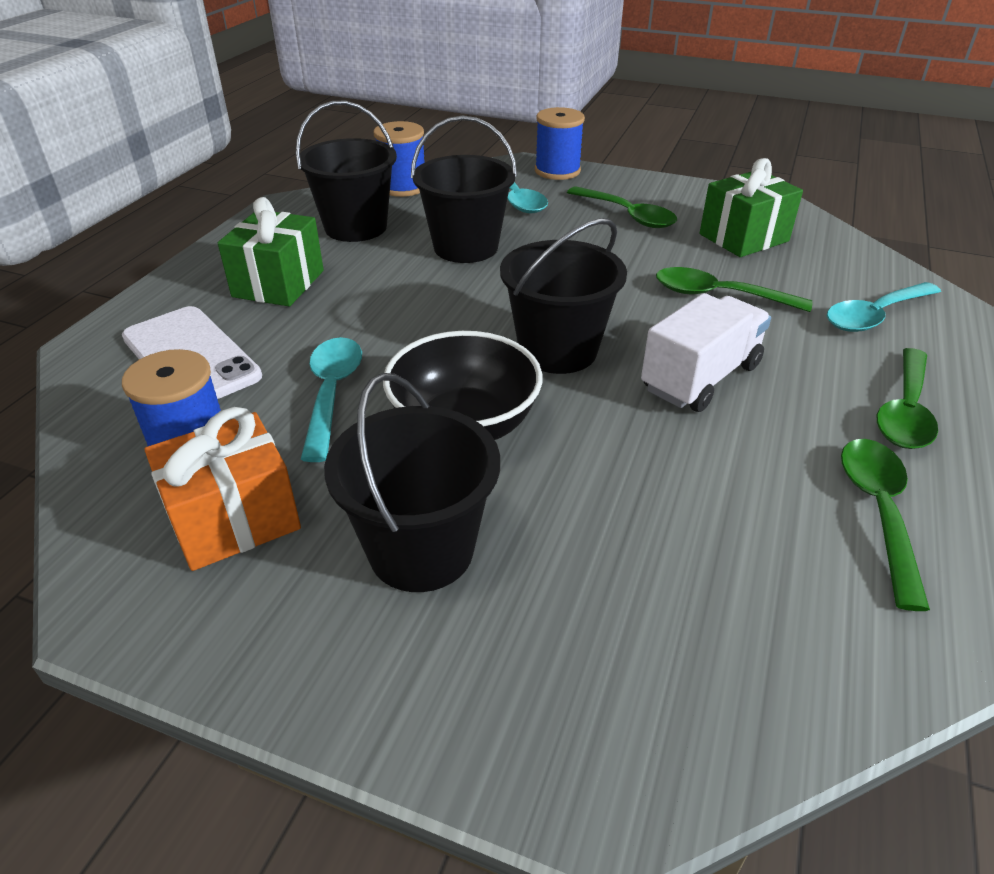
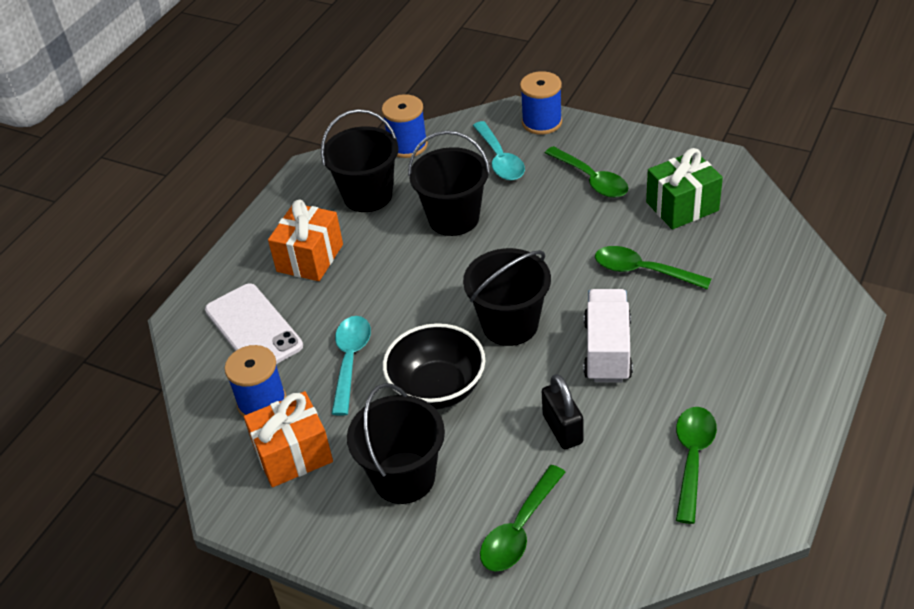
camera: 10 degrees right, 5 degrees up
green gift [218,197,324,307] -> orange gift [268,199,343,281]
white truck [641,293,771,412] -> white truck turned 45 degrees counterclockwise [583,289,633,383]
turquoise spoon [827,282,941,332] -> none
green spoon [877,348,938,449] -> green spoon moved to [480,465,565,571]
none -> black padlock [542,374,584,449]

